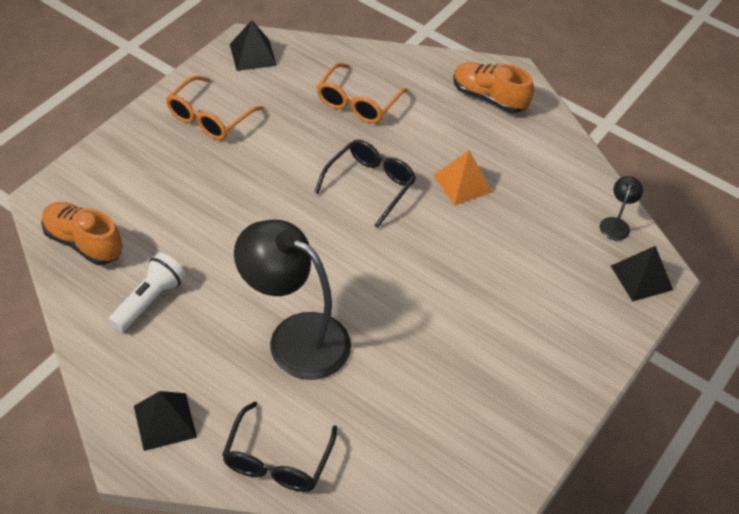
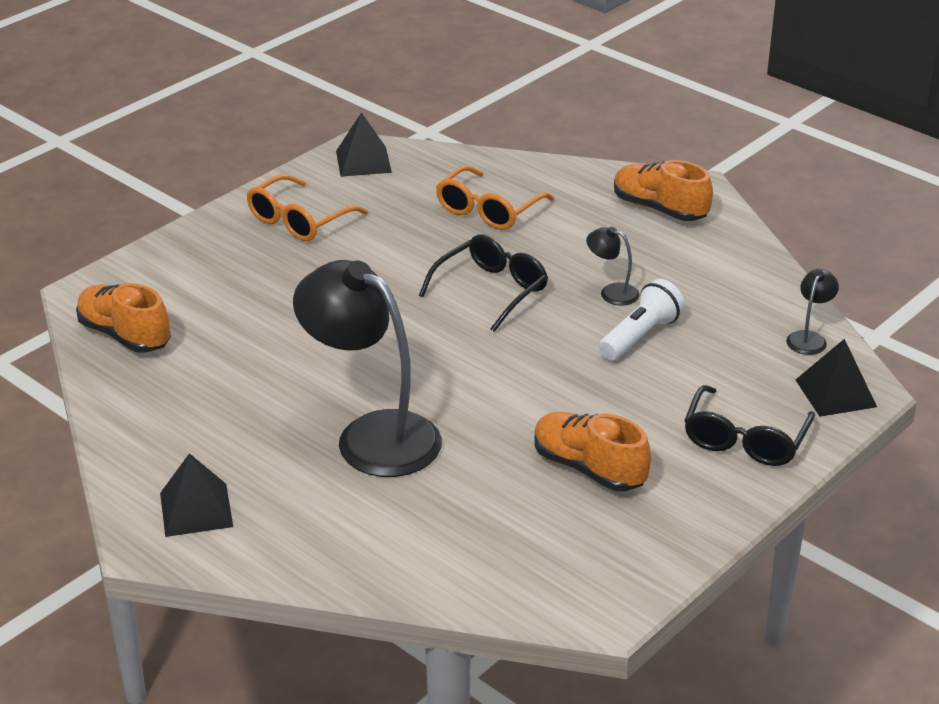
camera: 10 degrees right, 15 degrees down
white flashlight [108,252,186,332] -> white flashlight moved to [599,279,685,361]
black glasses [222,401,337,492] -> black glasses moved to [684,385,815,466]
orange pyramid [433,150,492,206] -> black lamp [586,227,639,306]
none -> orange shoe [534,412,651,491]

